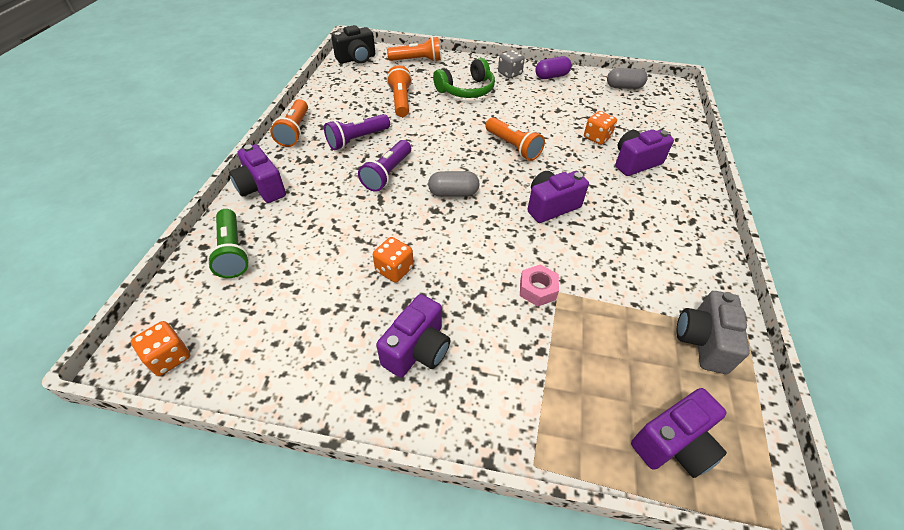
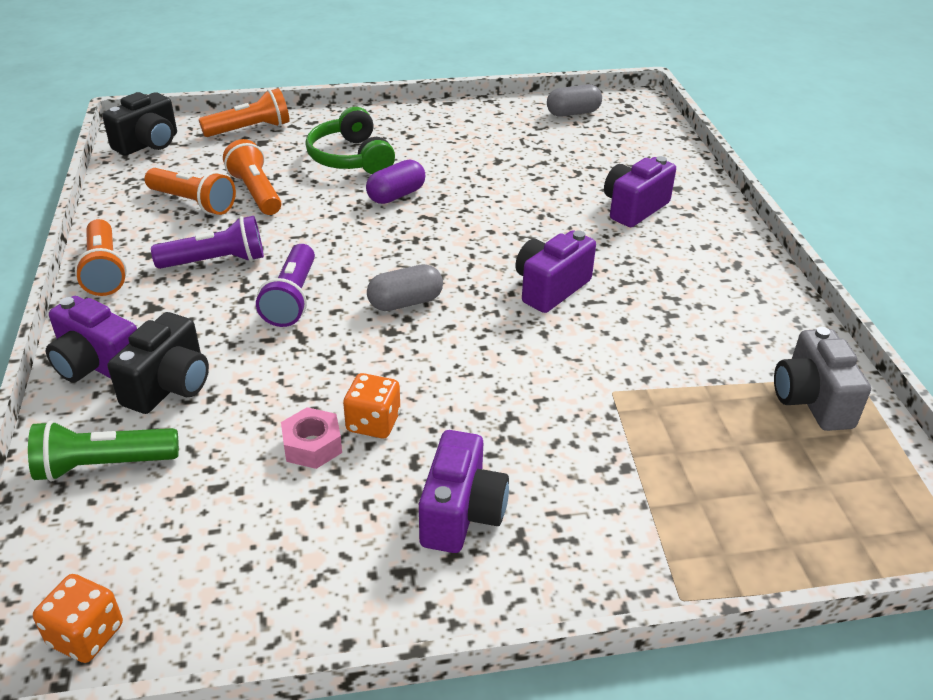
camera: 20 degrees left, 10 degrees down
green flashlight [207,209,249,278] -> green flashlight turned 120 degrees clockwise [28,420,179,482]
purple flashlight [324,114,390,150] -> purple flashlight turned 135 degrees counterclockwise [151,216,264,269]
green headphones [433,58,495,98] -> green headphones turned 120 degrees clockwise [305,107,395,174]
orange flashlight [486,117,545,161] -> orange flashlight moved to [145,168,236,215]
grey dice [498,50,525,79] -> none
pink nut [520,264,559,307] -> pink nut moved to [281,407,342,469]
purple capsule [535,56,572,79] -> purple capsule moved to [366,160,425,204]
orange dice [584,111,617,145] -> none
purple camera [631,388,727,478] -> none
none -> black camera [108,312,209,414]

